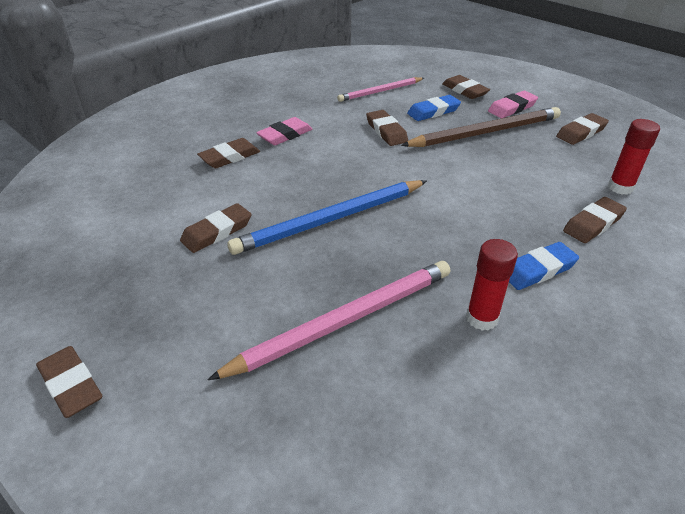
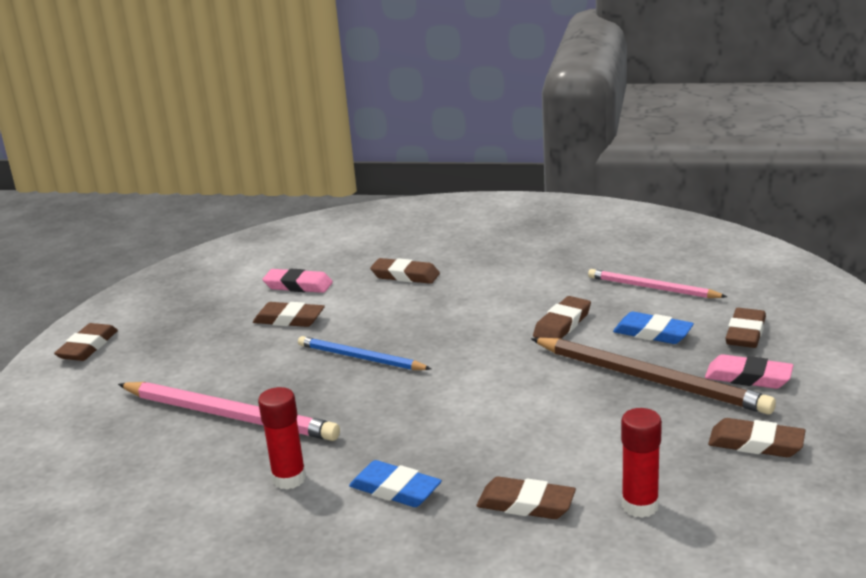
camera: 60 degrees right, 15 degrees down
blue pencil [227,180,427,255] -> blue pencil [298,336,431,370], size x0.63
pink eraser [256,117,312,145] -> pink eraser moved to [262,269,333,293]

